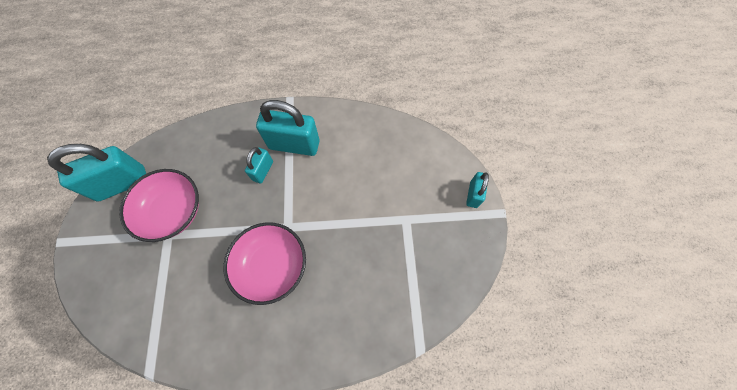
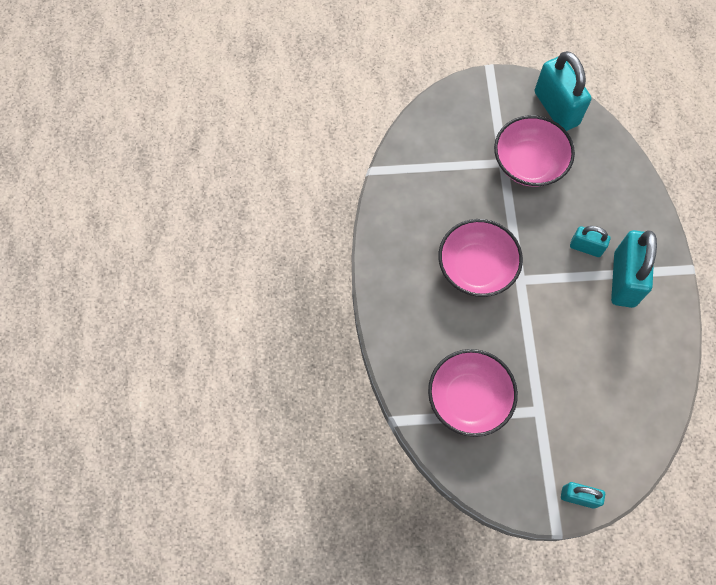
camera: 90 degrees right, 0 degrees up
none -> pink bowl [428,349,518,437]

